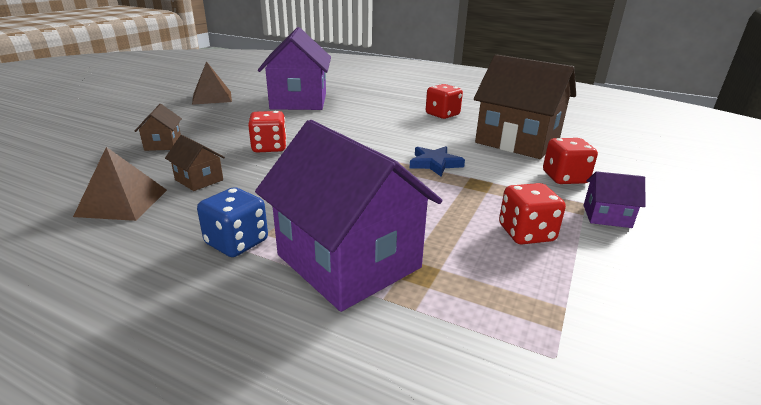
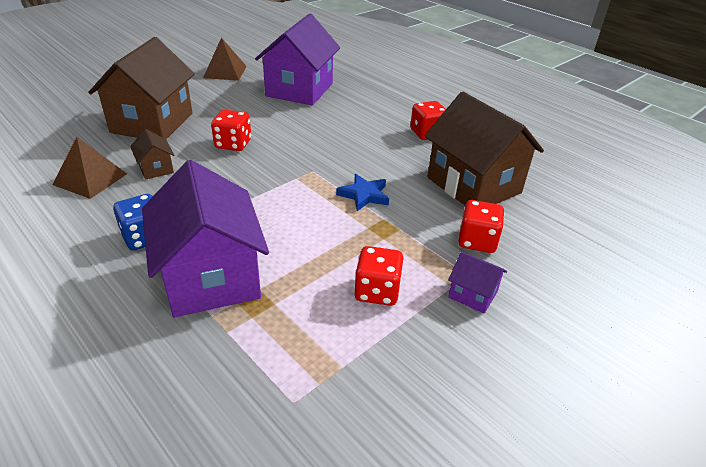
camera: 20 degrees right, 10 degrees up
brown house [135,104,182,151] -> brown house [88,37,195,139], size x2.32

